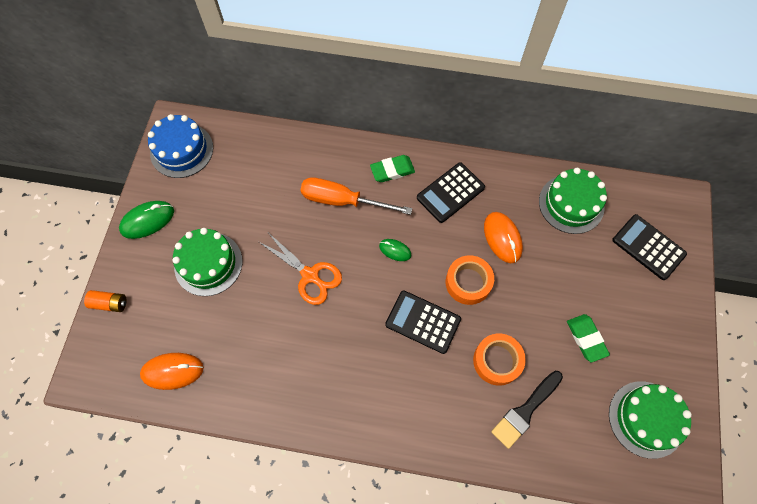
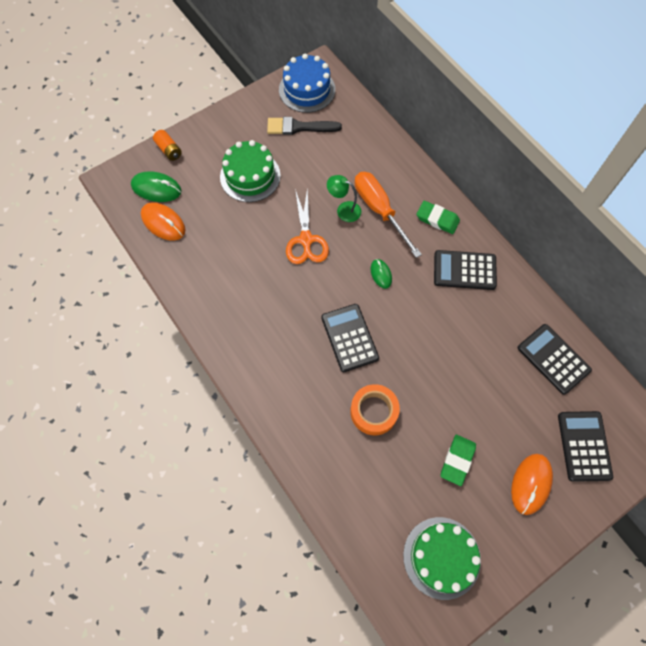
camera: 45 degrees right, 0 degrees up
green mouse [119,201,174,239] -> green mouse moved to [131,171,182,202]
orange tape [446,255,494,305] -> none
orange mouse [484,212,523,263] -> orange mouse moved to [511,454,553,515]
black brush [491,371,563,449] -> black brush moved to [267,117,342,135]
green cake [539,168,607,234] -> black calculator [518,324,592,395]
none -> green lamp [327,175,361,222]

